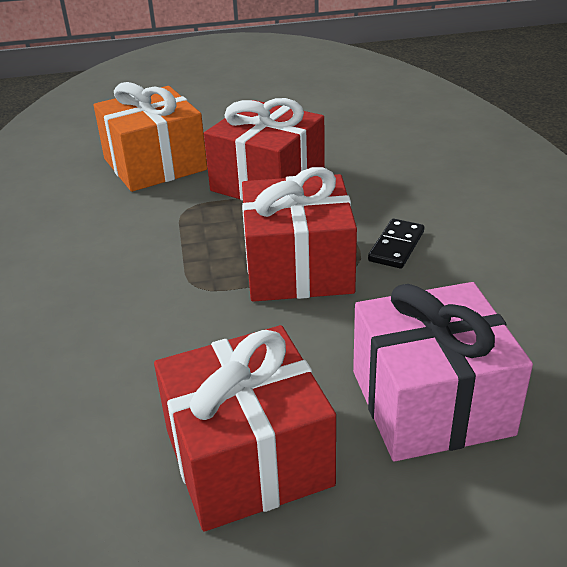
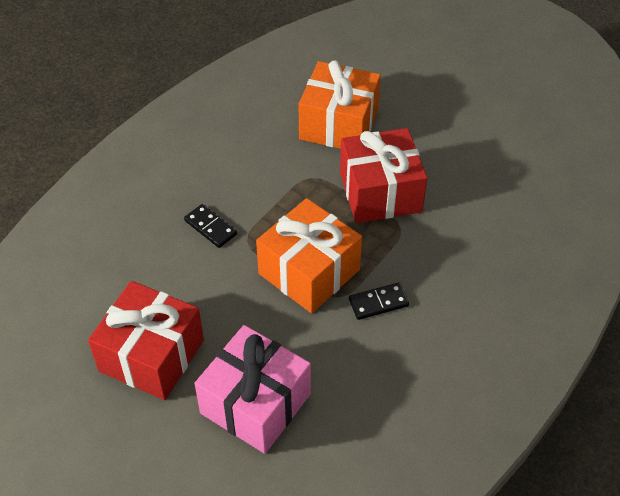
camera: 45 degrees right, 15 degrees up
red gift [242,167,357,302] -> orange gift [256,198,362,313]
none -> black domino [184,204,237,248]

